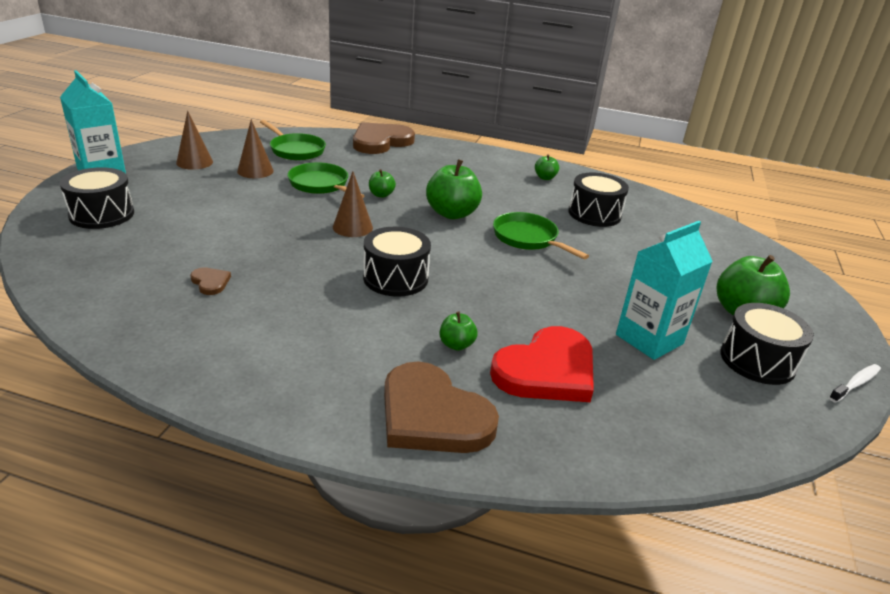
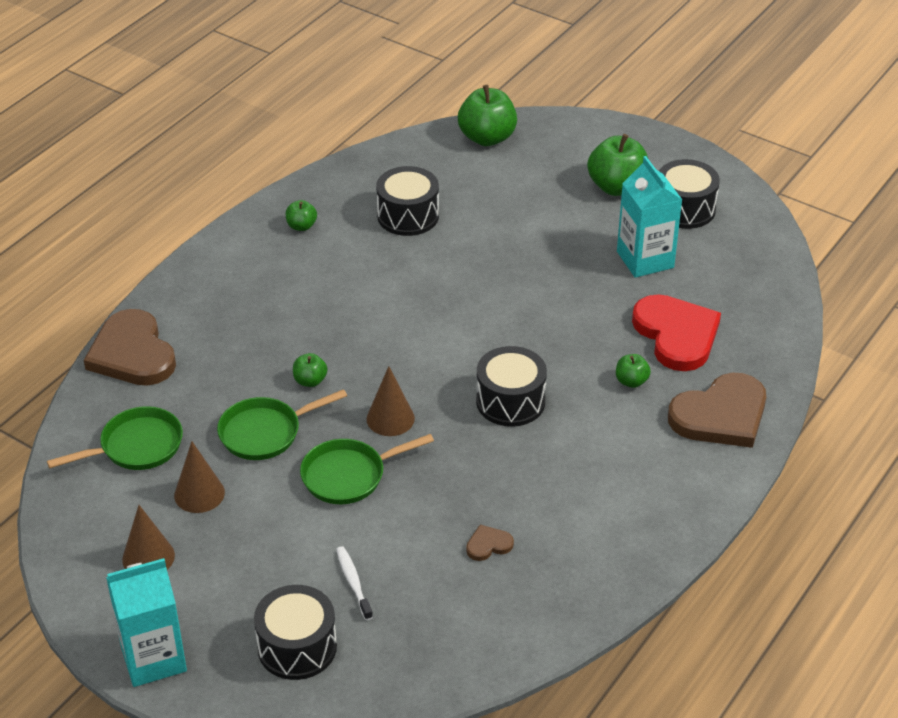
camera: 70 degrees left, 10 degrees up
green apple [426,159,482,219] -> green apple moved to [458,85,517,146]
green pan [493,212,589,259] -> green pan moved to [300,434,434,504]
white toothbrush [829,364,881,403] -> white toothbrush moved to [336,546,373,620]

